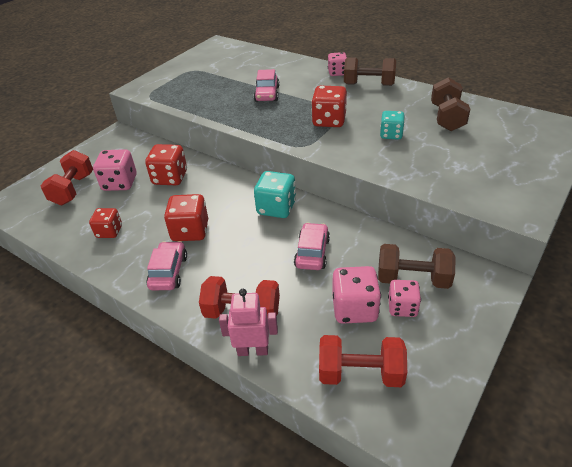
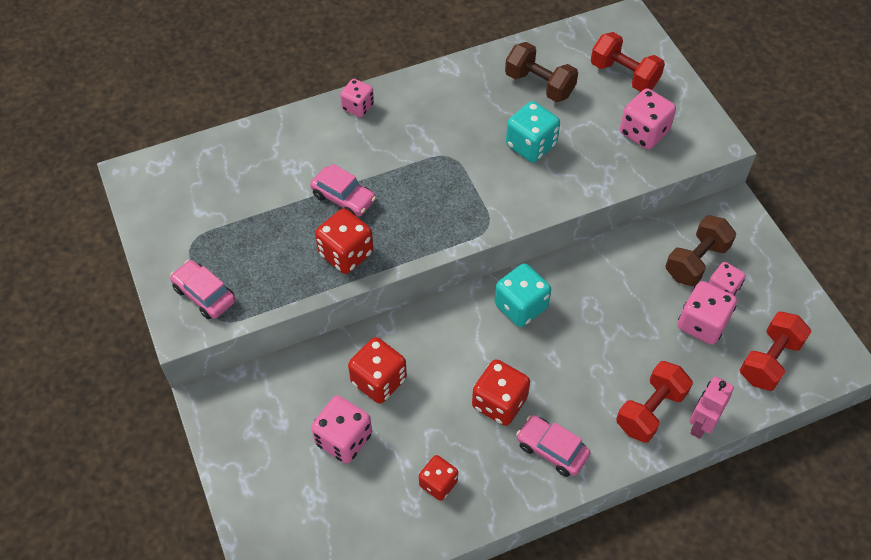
camera: 60 degrees left, 15 degrees up
red dumbbell [41,150,93,205] -> red dumbbell moved to [591,32,665,92]
pink car [294,223,330,270] -> pink car moved to [170,260,235,319]
red dice [311,86,347,127] -> red dice moved to [315,209,373,274]
brown dumbbell [344,57,396,86] -> none
turquoise dice [380,111,405,140] -> turquoise dice [506,101,560,163], size x1.52
none -> pink dice [620,89,676,149]

